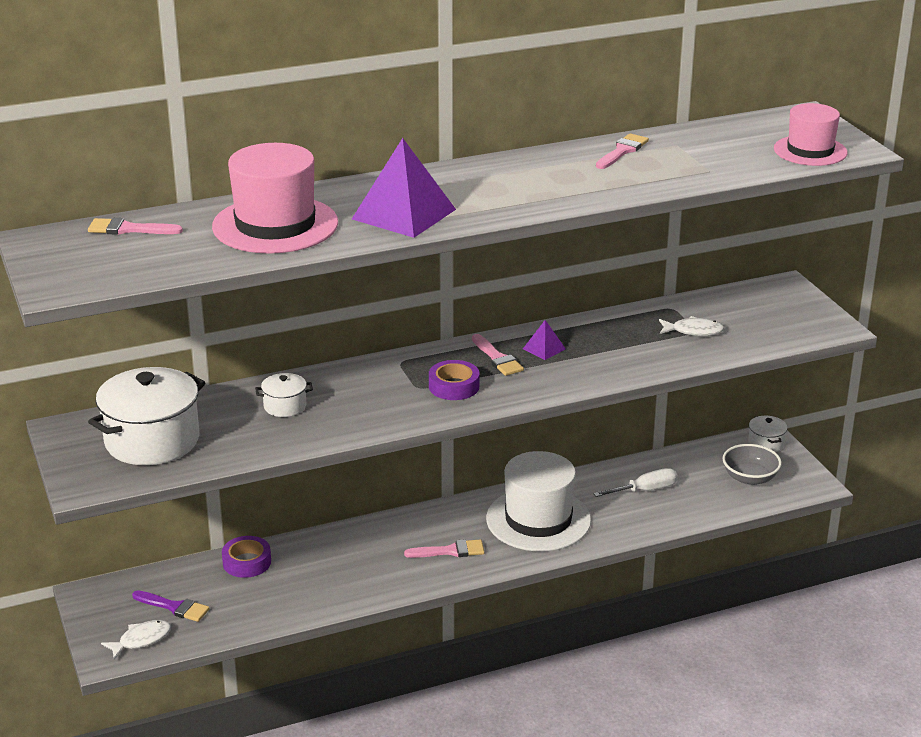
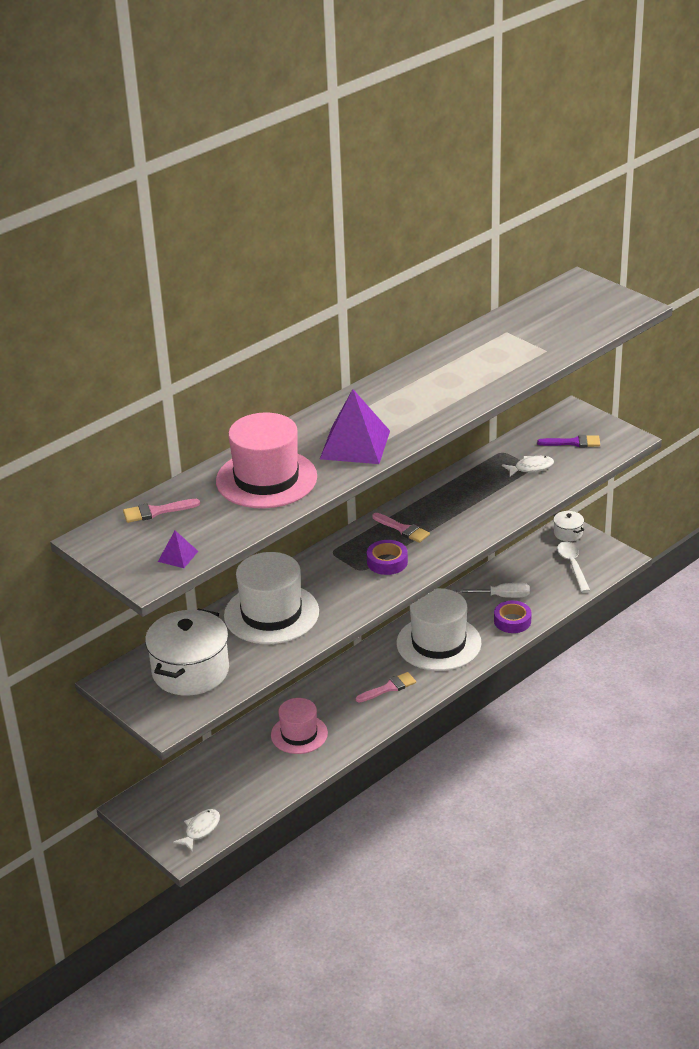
camera: 20 degrees left, 5 degrees up
purple brush [132,590,210,622] -> purple brush moved to [537,435,600,447]
purple tape [222,536,271,578] -> purple tape moved to [494,601,532,633]
white pot [255,373,313,417] -> white hat [224,552,319,644]
purple pyramid [523,320,566,360] -> purple pyramid moved to [158,531,198,568]
white screwdriver [593,468,678,497] -> white screwdriver turned 45 degrees clockwise [457,583,530,598]
pink brush [596,133,649,169] -> none
grey bowl [723,444,782,485] -> white spoon [557,542,590,592]
pink hat [774,103,848,166] -> pink hat moved to [271,698,328,754]

